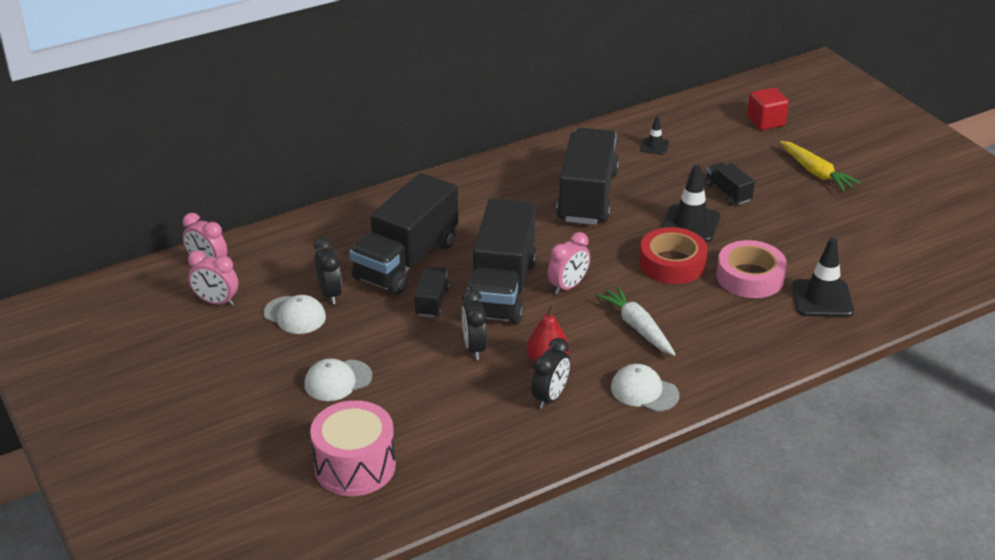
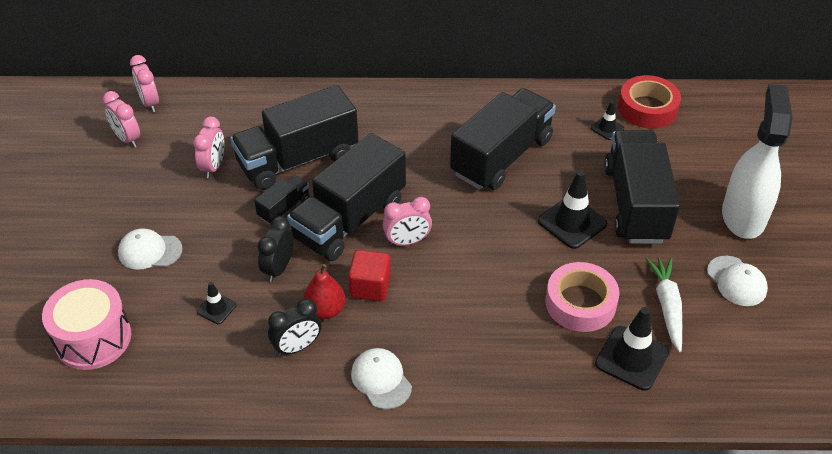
camera: 30 degrees right, 10 degrees up
white cap [264,295,326,334] -> white cap moved to [707,256,768,306]
black clock [314,237,342,304] -> pink clock [193,117,224,178]
white carrot [596,286,676,356] -> white carrot moved to [646,257,682,352]
red tape [639,227,708,284] -> red tape moved to [618,75,681,129]
black truck [705,162,755,205] -> black truck [604,130,680,244], size x2.20
red cube [747,87,789,130] -> red cube moved to [348,250,391,301]
yellow carrot [780,141,861,191] -> white spray bottle [722,84,793,239]
none -> black traffic cone [197,282,236,324]

